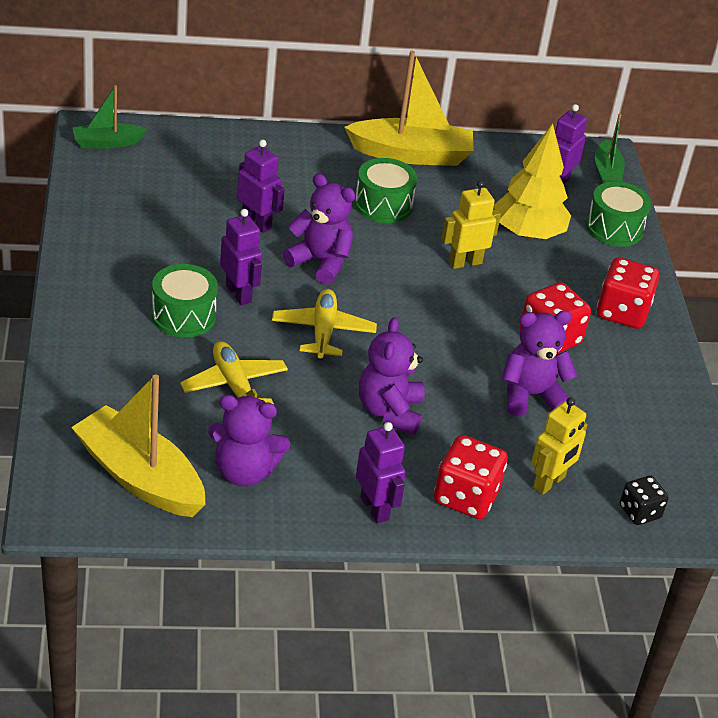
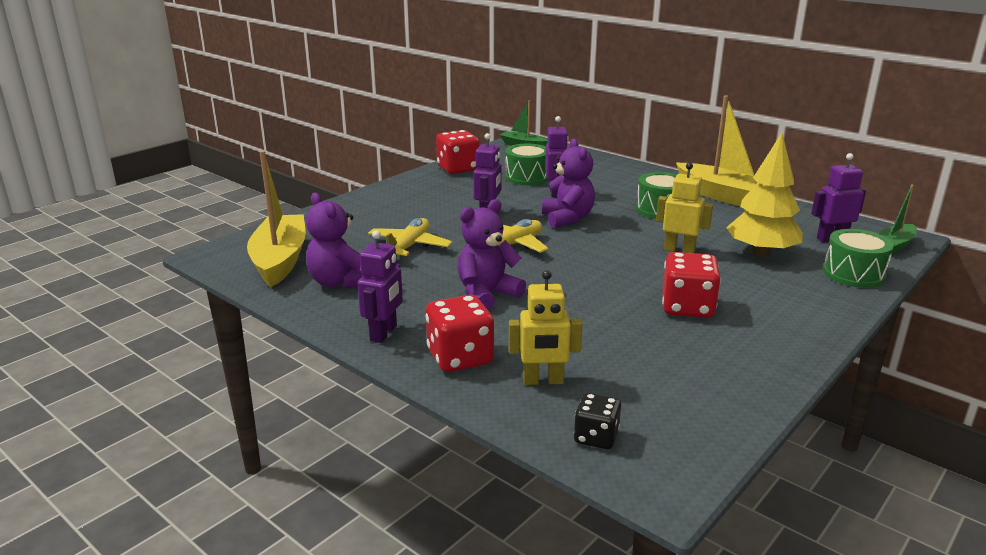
camera: 50 degrees right, 15 degrees down
green drum [152,264,218,338] -> green drum moved to [505,144,548,185]
purple teddy bear [502,311,578,417] -> none
red dice [597,257,660,329] -> red dice moved to [436,130,479,174]

